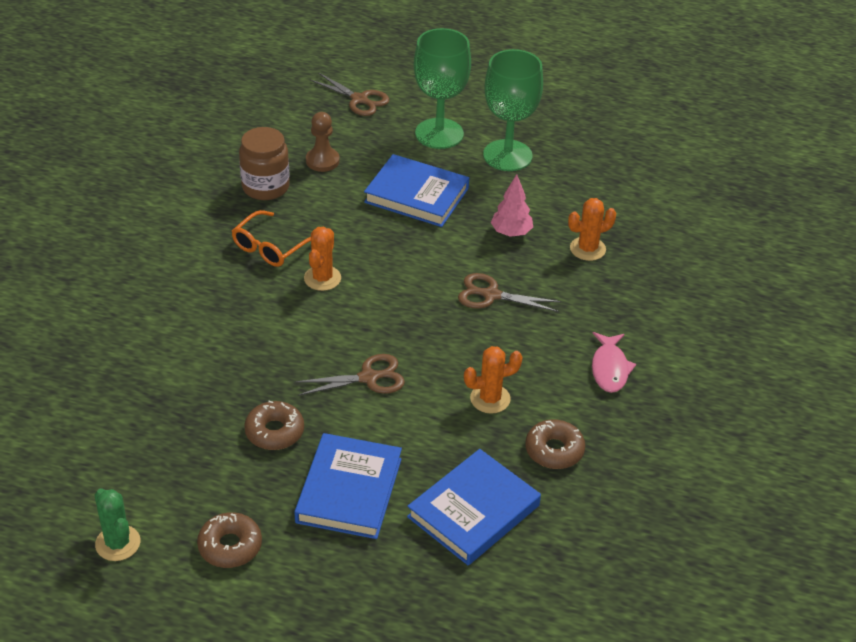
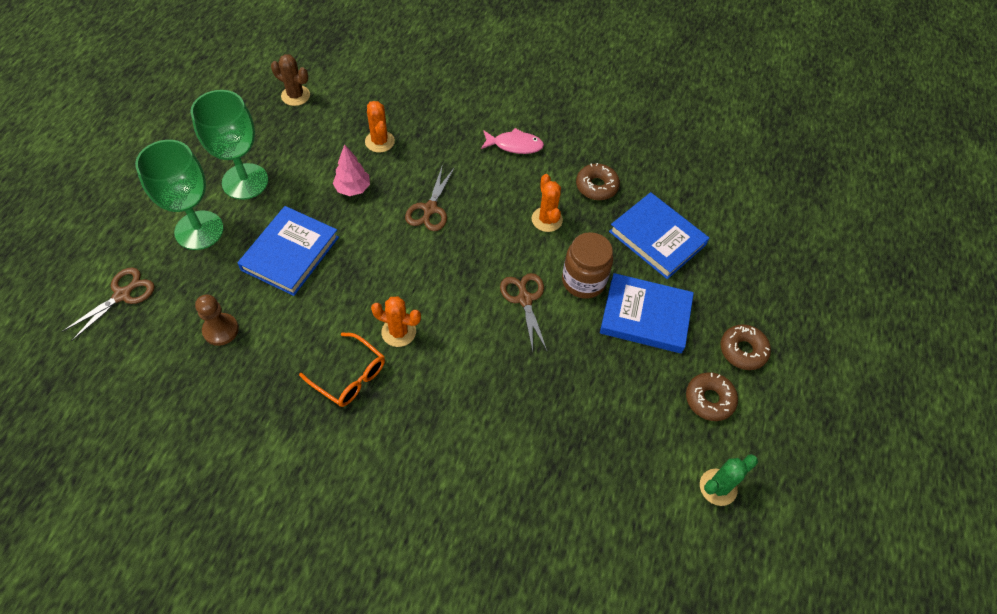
camera: 90 degrees left, 15 degrees up
brown jar [239,127,290,200] -> brown jar moved to [562,232,613,299]
brown donut [244,401,304,450] -> brown donut moved to [721,324,771,370]
none -> brown cactus [271,54,310,106]

